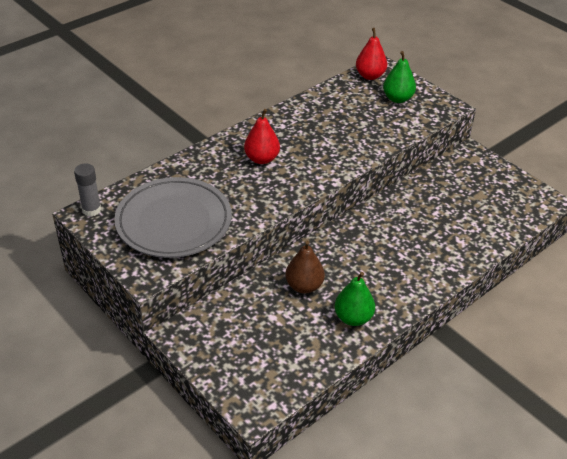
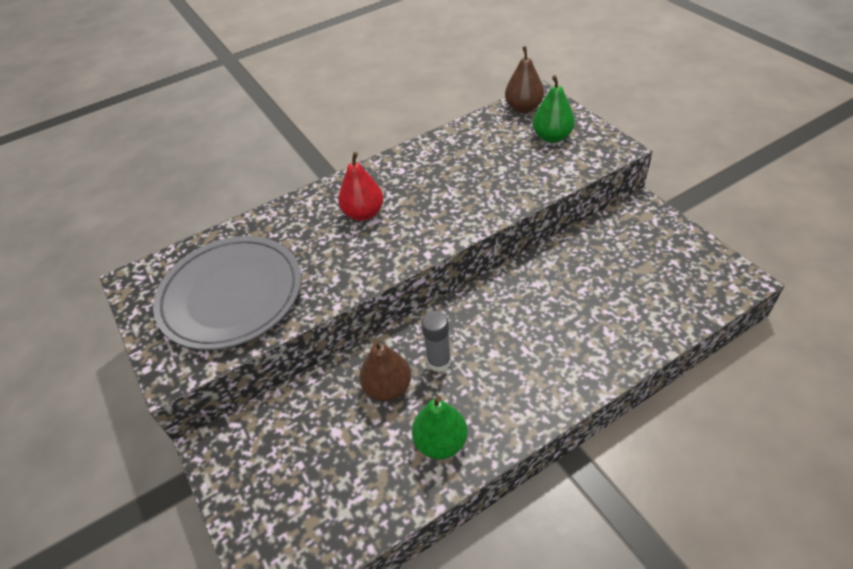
camera: 15 degrees right, 5 degrees up
grey glue stick [74,163,101,217] -> grey glue stick moved to [421,311,451,372]
red pear [356,28,387,80] -> brown pear [505,46,544,113]

